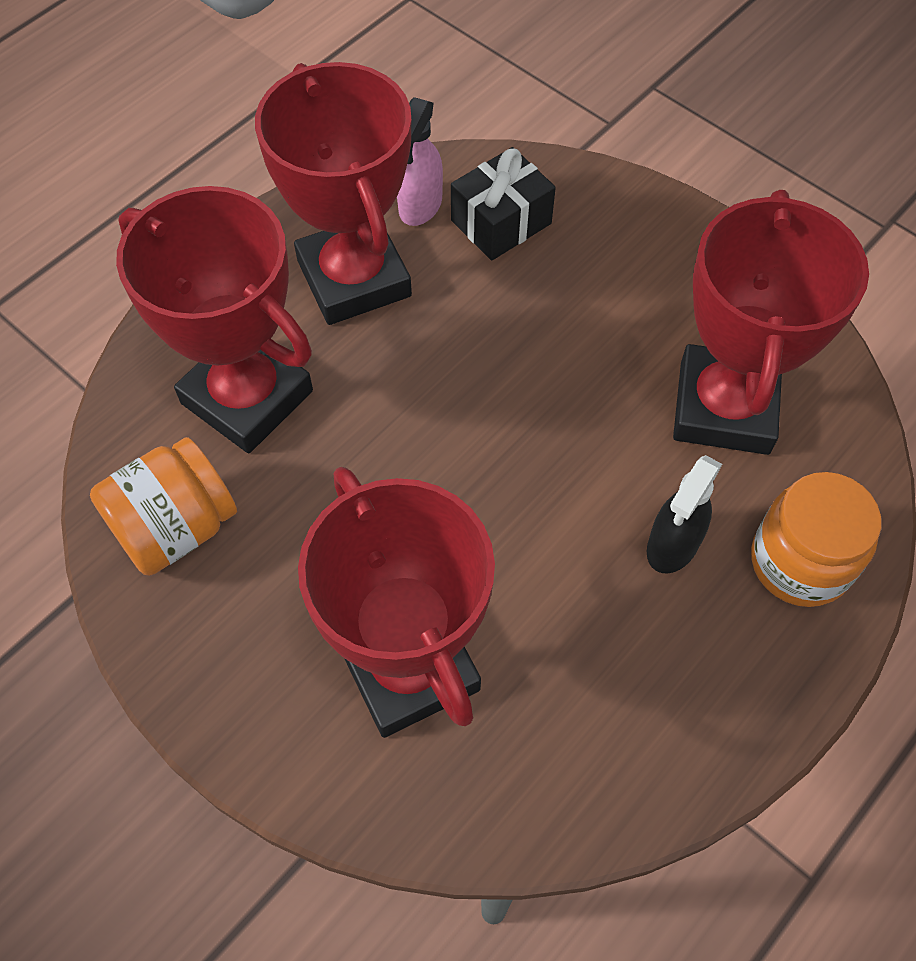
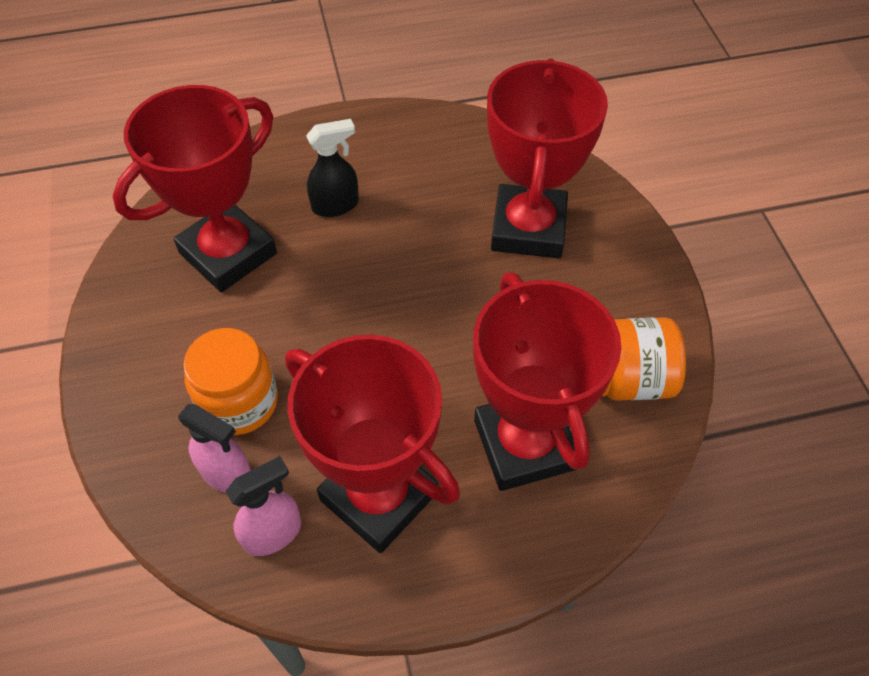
camera: 145 degrees left, 5 degrees down
red trophy [255,62,412,325] -> red trophy turned 60 degrees counterclockwise [285,335,460,553]
black gift [451,147,556,260] -> pink spray bottle [178,404,251,493]
orange jar [751,472,881,607] -> orange jar moved to [183,328,278,435]

